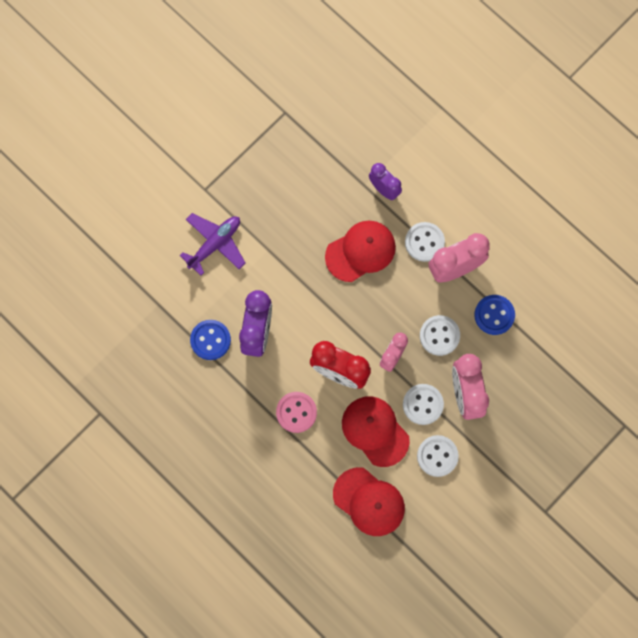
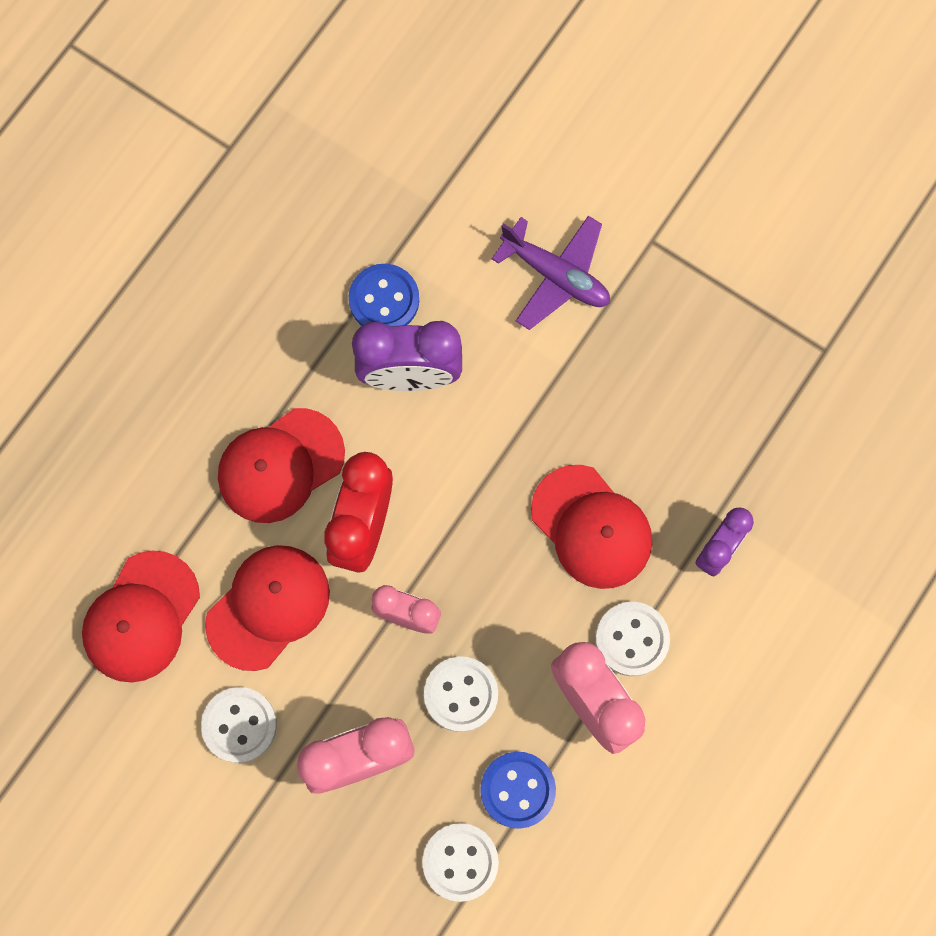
camera: 80 degrees right, 0 degrees up
pink button [276,392,317,433] -> red cap [218,408,345,523]
white button [403,384,444,425] -> white button moved to [422,823,499,902]

